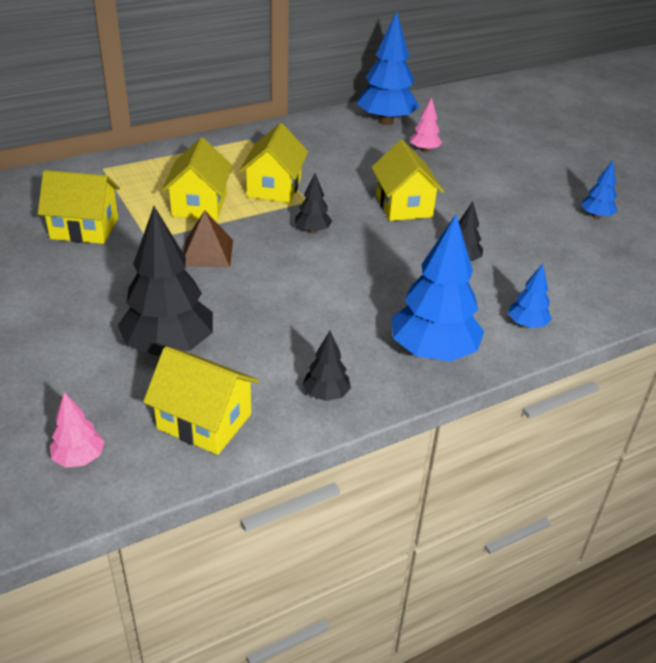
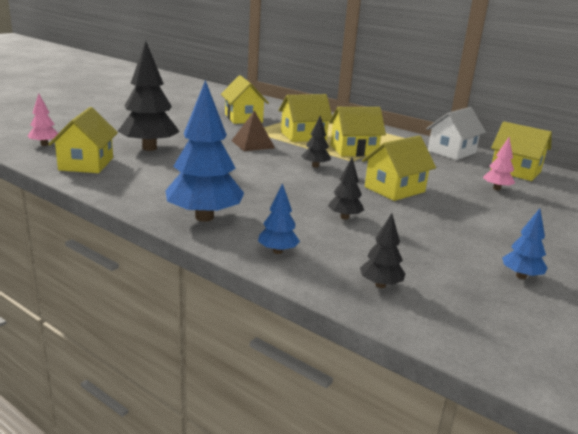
camera: 65 degrees right, 15 degrees down
black tree [303,331,351,401] -> black tree moved to [360,213,406,288]
blue tree [357,11,419,125] -> yellow house [490,122,552,181]
none -> white house [426,107,486,160]

